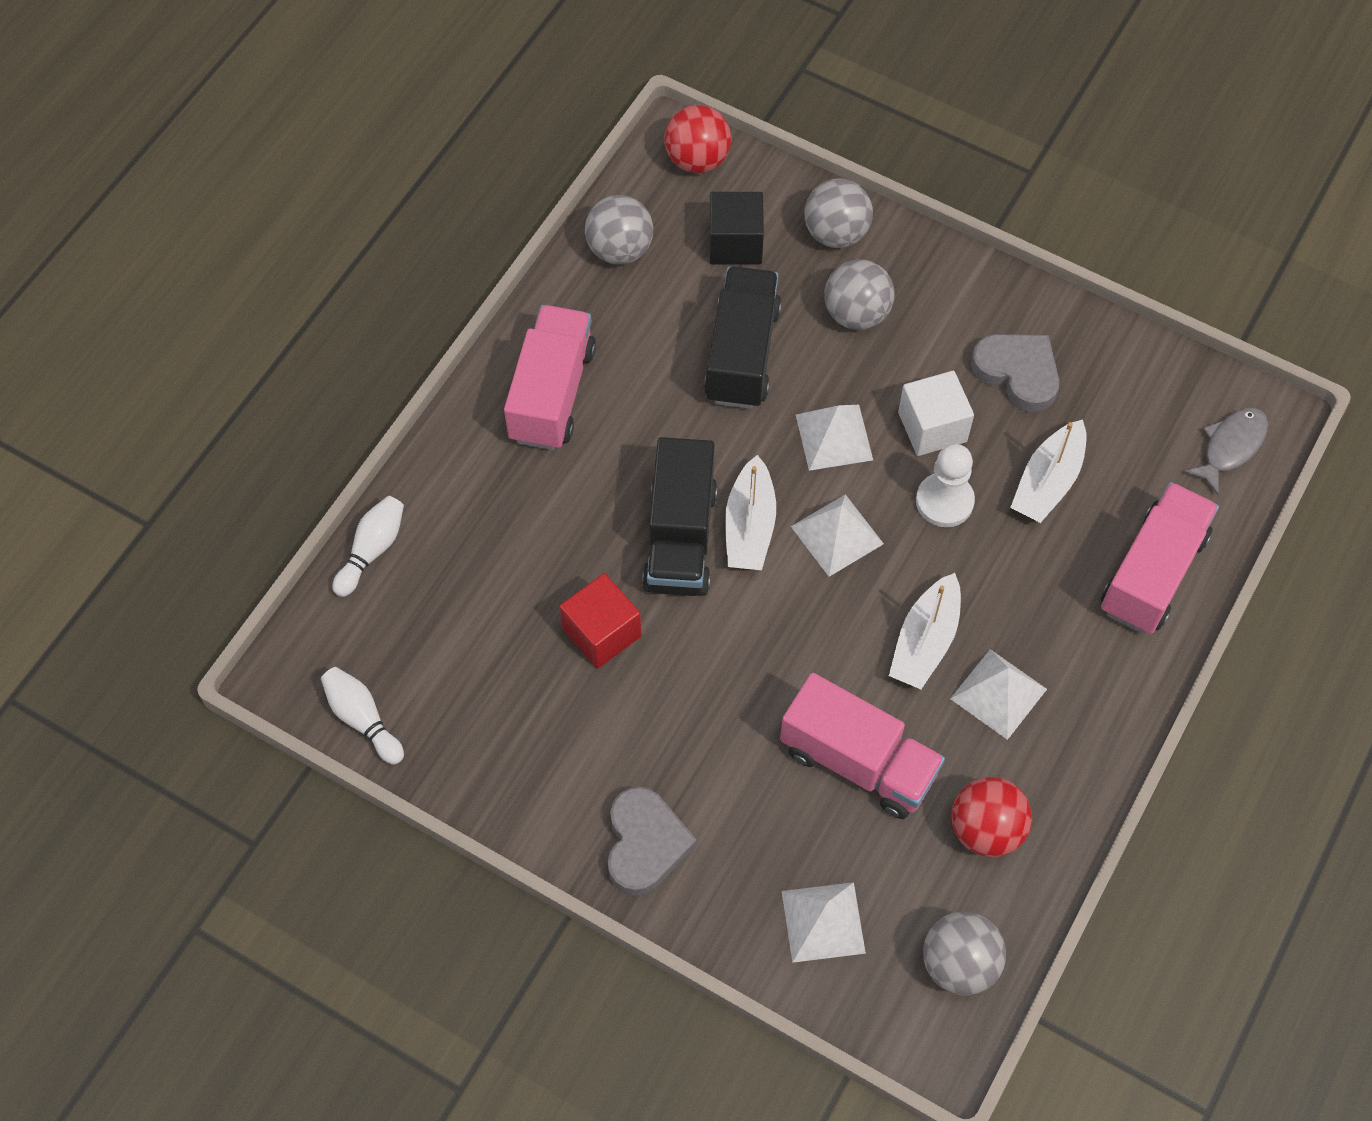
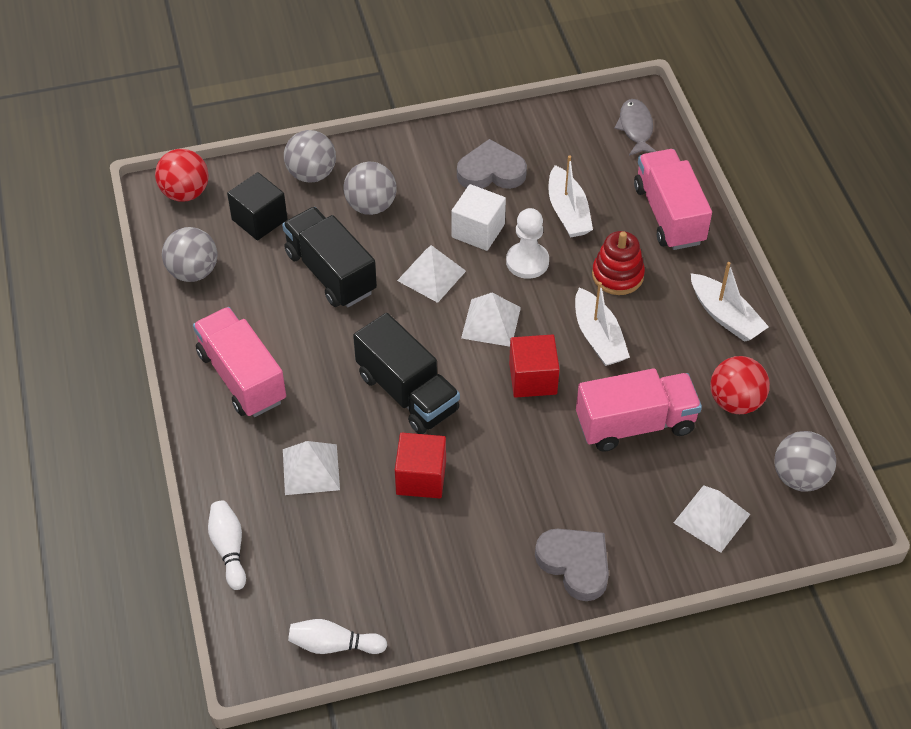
camera: 45 degrees left, 10 degrees down
white boat [725,455,776,570] -> white boat moved to [691,262,769,342]
white pyramid [950,649,1047,740] -> white pyramid moved to [283,441,340,495]
none -> red cube [509,334,560,398]
none -> red stacking toy [592,231,645,295]

